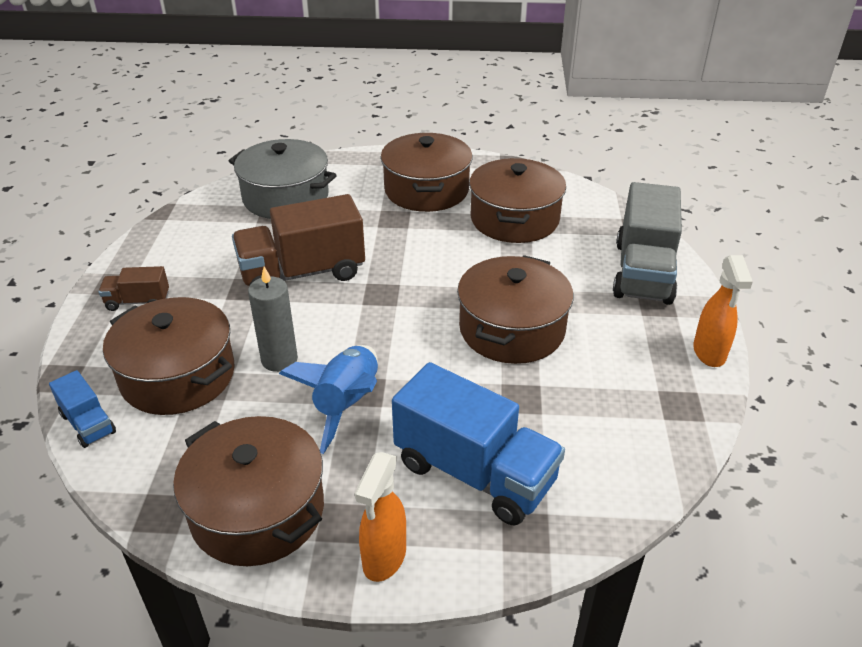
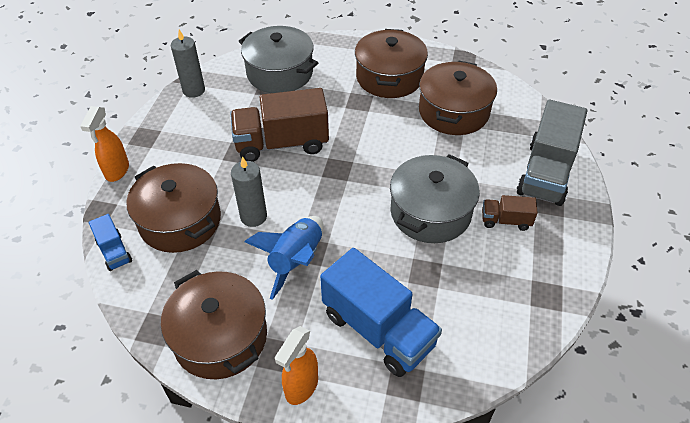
camera: 10 degrees right, 10 degrees up
brown truck [98,266,169,311] -> brown truck moved to [482,195,538,231]
brown pot [457,255,573,364] -> grey pot [390,154,480,243]
orange spray bottle [693,255,753,367] -> orange spray bottle moved to [80,106,129,182]
none -> grey candle [171,30,205,98]

